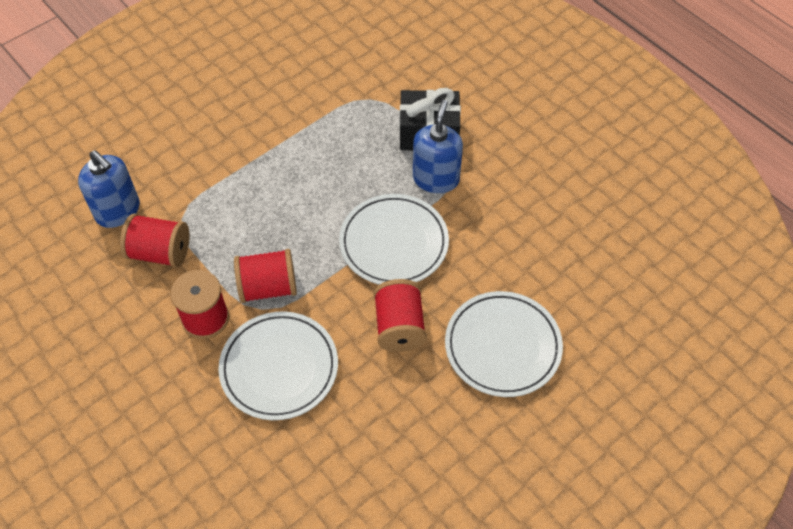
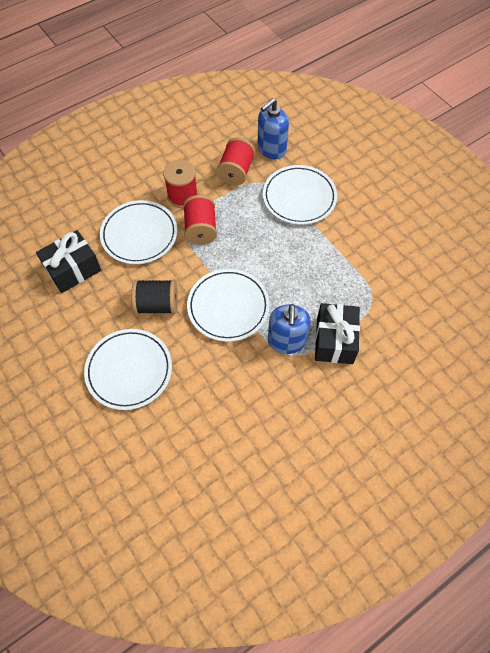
camera: 95 degrees right, 5 degrees up
red spool [374,279,427,352] -> black spool [132,280,178,314]
blue soap dispenser [413,100,463,193] -> blue soap dispenser turned 75 degrees clockwise [268,304,310,354]
none -> black gift [36,230,101,293]
none -> white plate [263,165,337,225]

